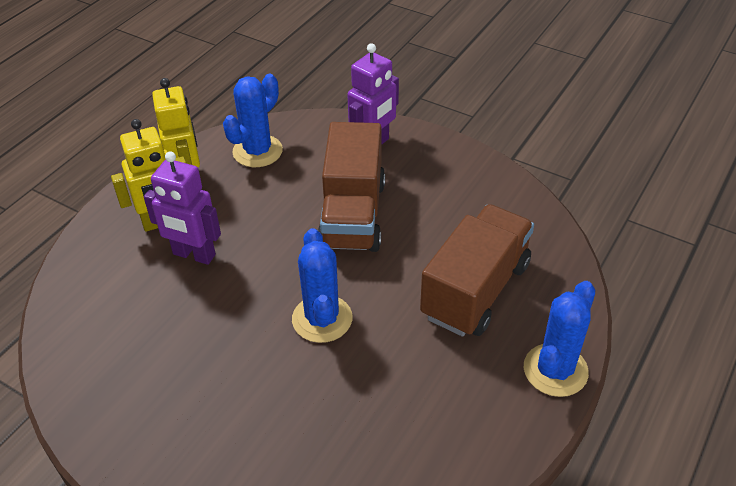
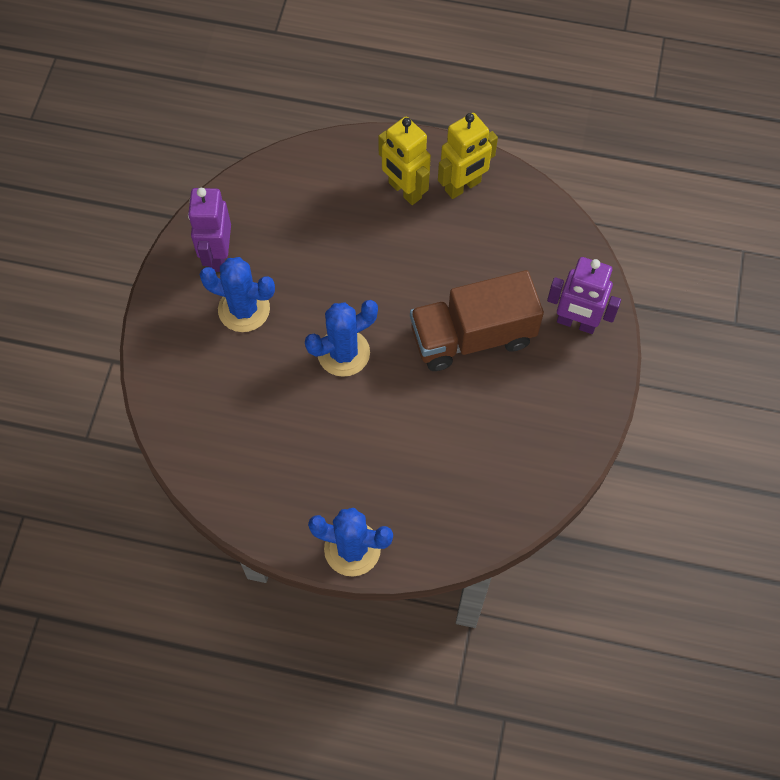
camera: 70 degrees right, 20 degrees up
purple robot [144,151,221,265] -> purple robot moved to [188,188,231,272]
blue cactus [223,74,283,167] -> blue cactus moved to [199,257,275,332]
brown truck [420,204,534,337] -> none

